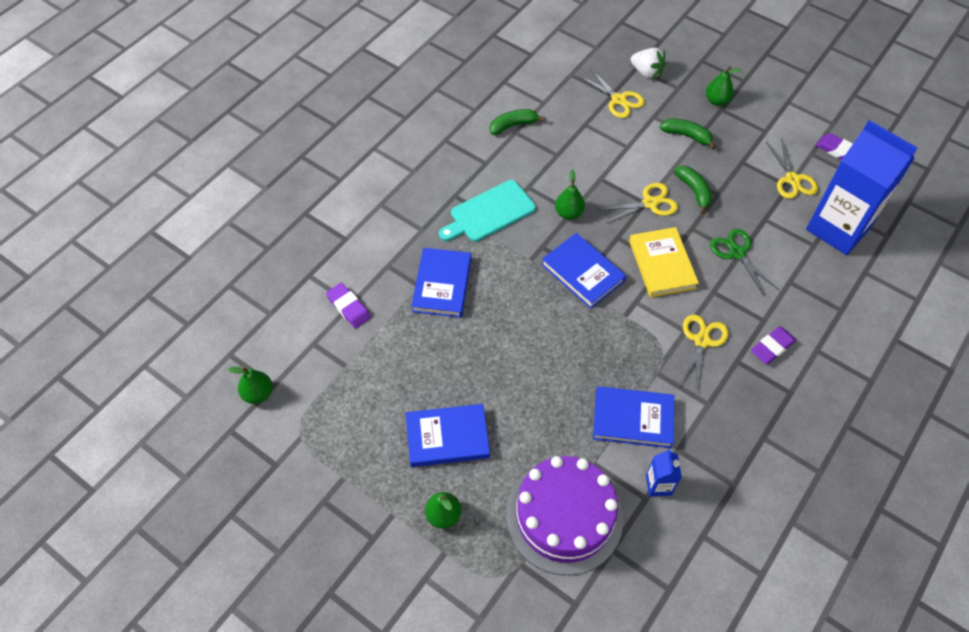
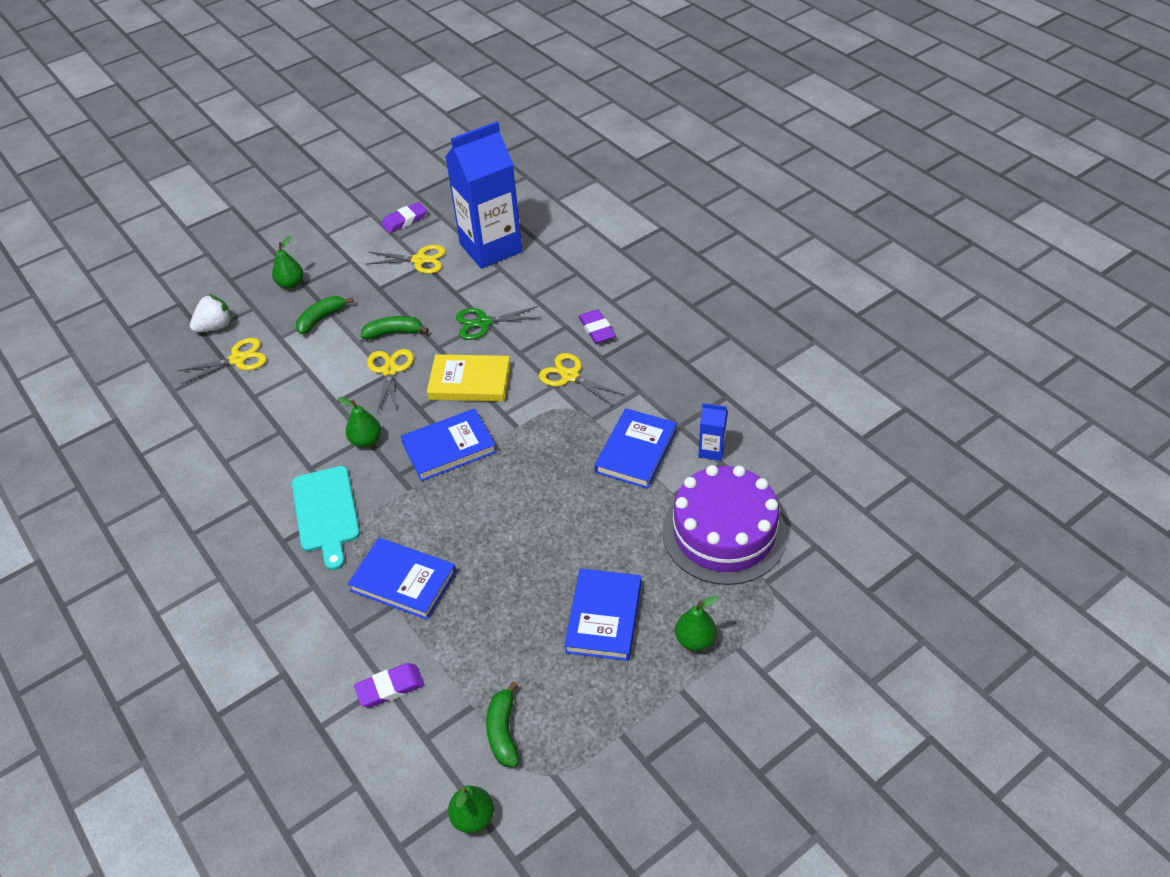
camera: 70 degrees left, 10 degrees down
green banana [490,109,545,135] -> green banana moved to [486,682,519,767]

